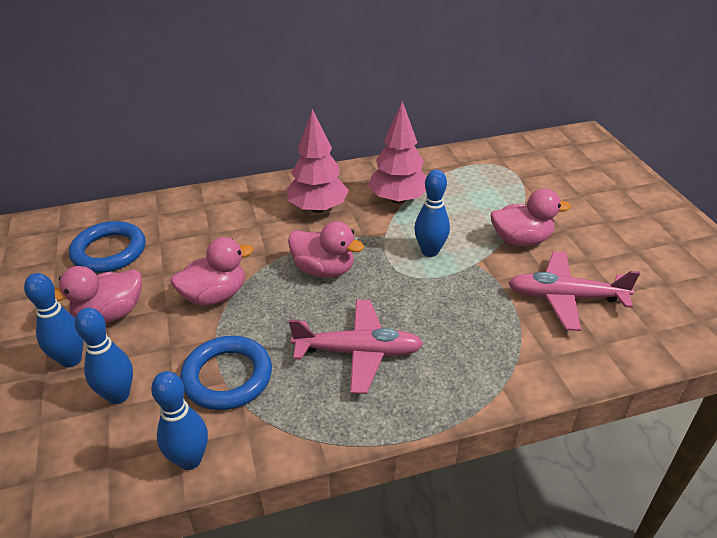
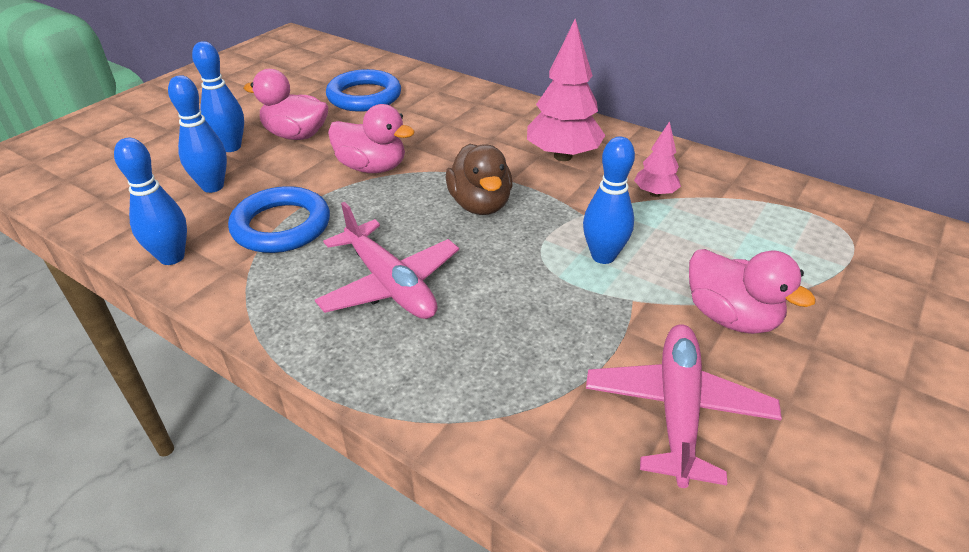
camera: 50 degrees right, 0 degrees up
pink duck [288,221,364,278] -> brown duck [446,144,513,215]
pink tree [368,101,426,204] -> pink tree [634,121,681,197], size x0.54
pink plane [508,251,640,331] -> pink plane turned 45 degrees clockwise [586,325,782,488]

